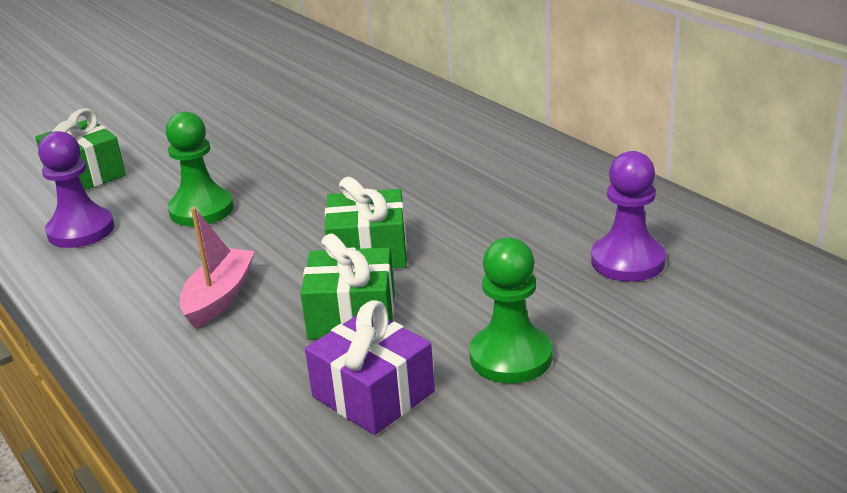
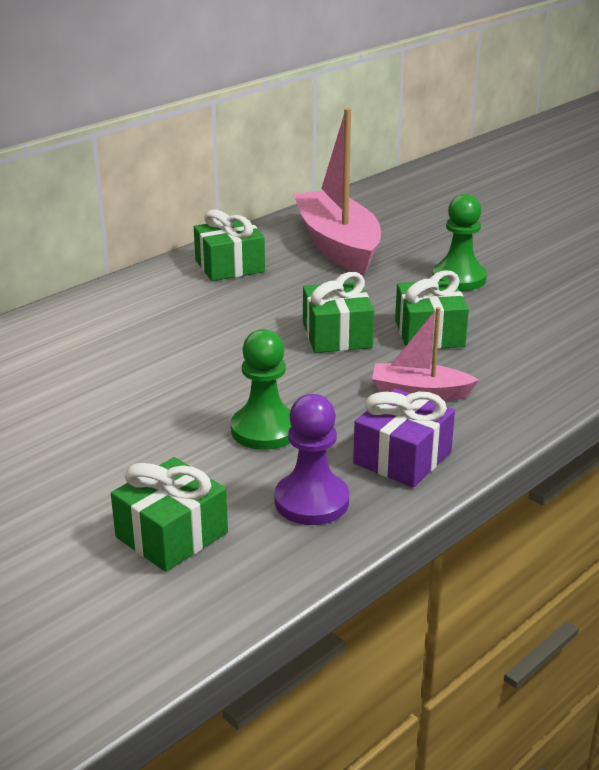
camera: 100 degrees left, 0 degrees up
purple gift [305,300,435,435] -> purple gift moved to [353,388,455,488]
purple pawn [591,151,666,282] -> pink boat [293,108,381,275]
none -> green gift [194,209,265,281]

